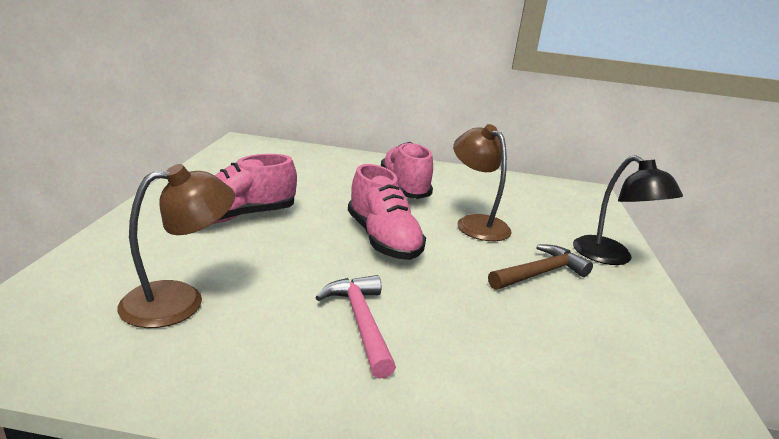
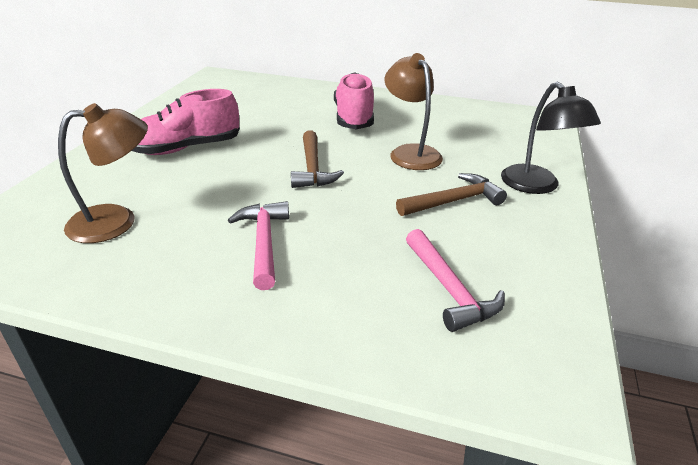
camera: 10 degrees right, 10 degrees up
pink shoe [348,164,426,260] -> brown hammer [291,130,344,188]
none -> pink hammer [406,229,505,332]

